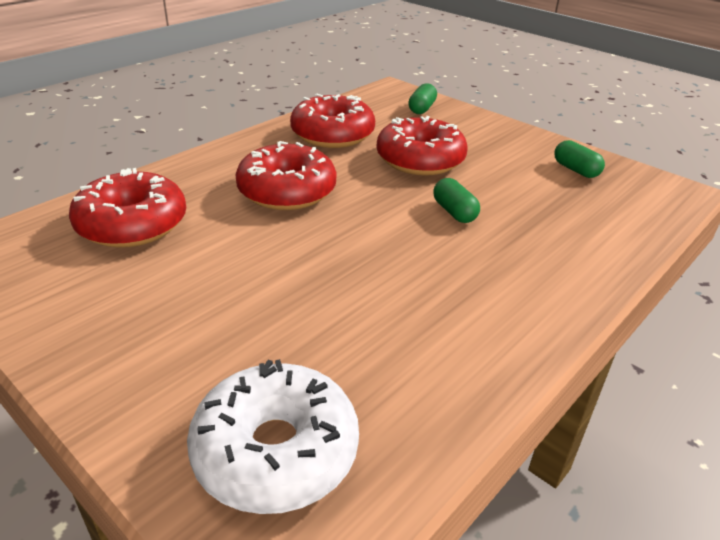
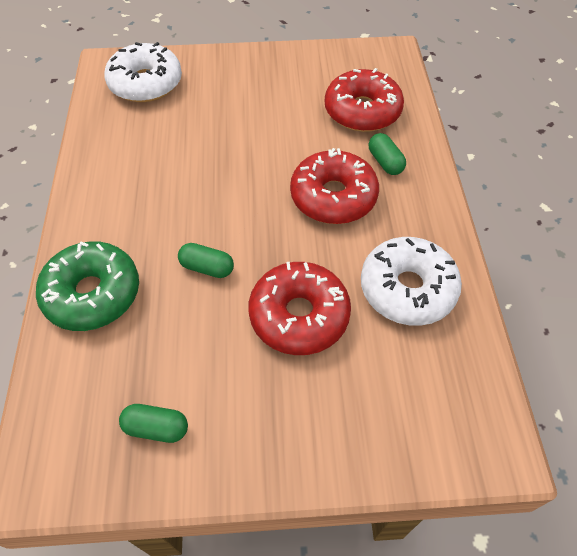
camera: 135 degrees right, 20 degrees up
red donut [290,94,375,148] -> white donut [361,237,462,326]
green capsule [408,83,437,114] -> green capsule moved to [369,133,406,175]
none -> green donut [36,241,139,331]

